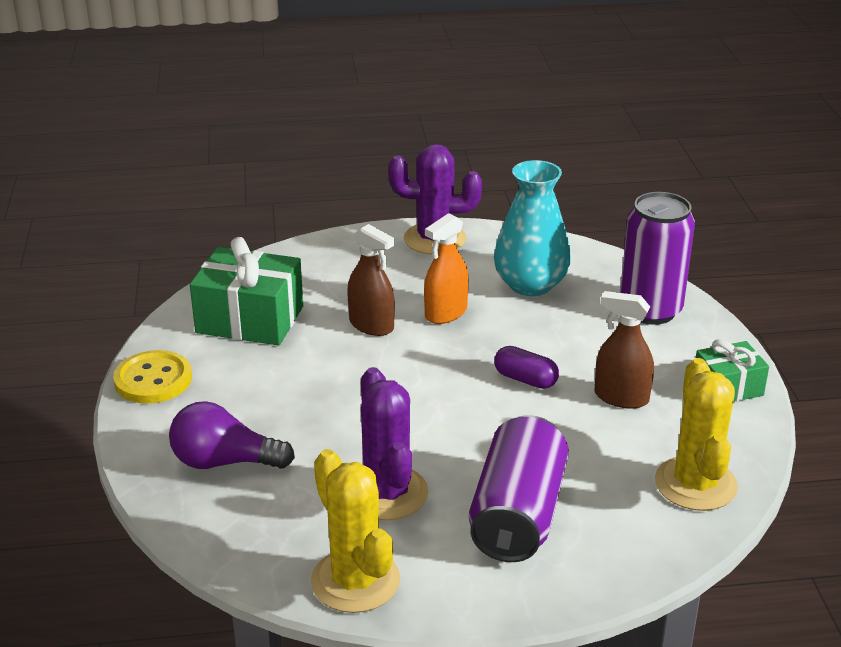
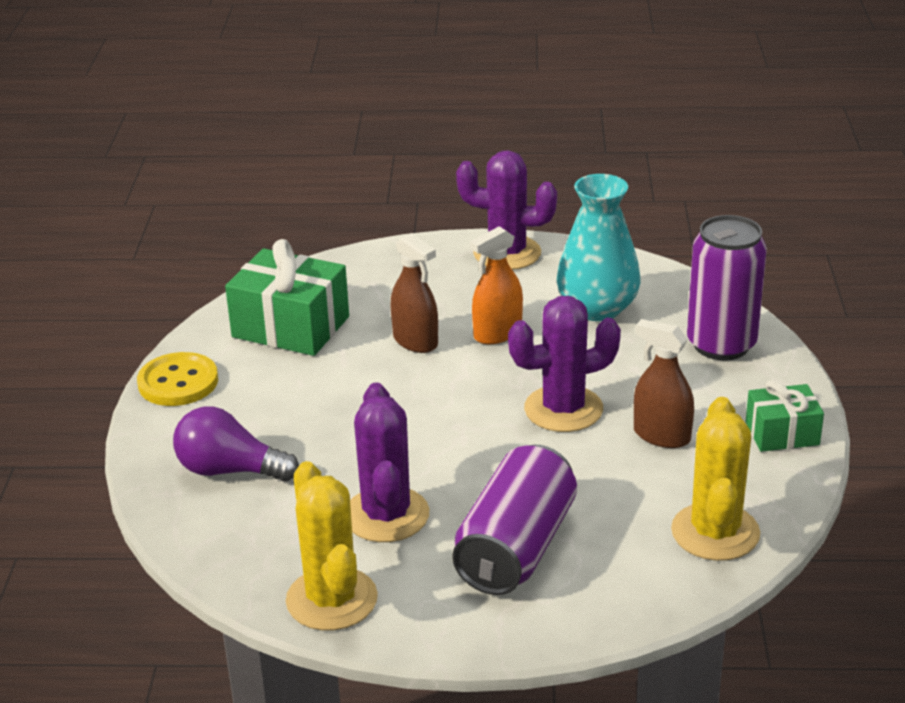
camera: 10 degrees right, 0 degrees up
purple capsule [494,346,559,389] -> purple cactus [508,296,621,432]

